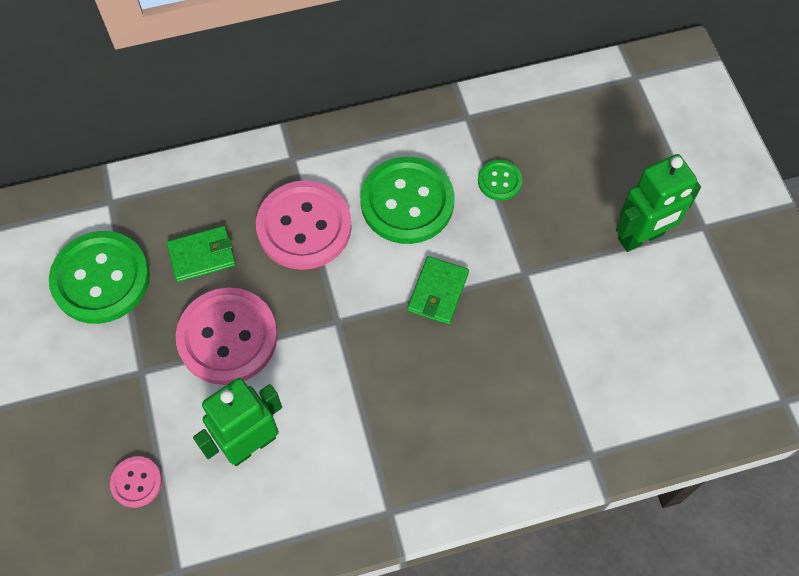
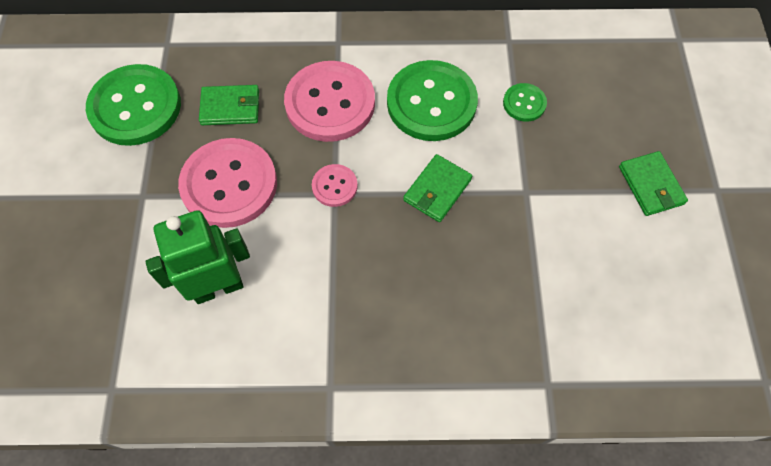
camera: 15 degrees right, 0 degrees up
pink button [110,456,162,508] -> pink button moved to [312,164,358,207]
green robot [616,154,701,252] -> green wallet [619,151,688,216]

